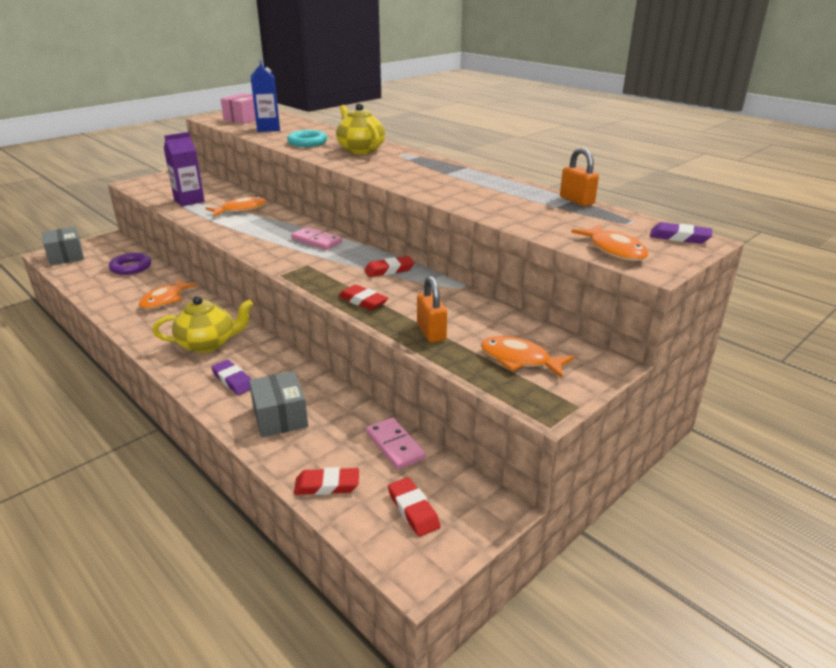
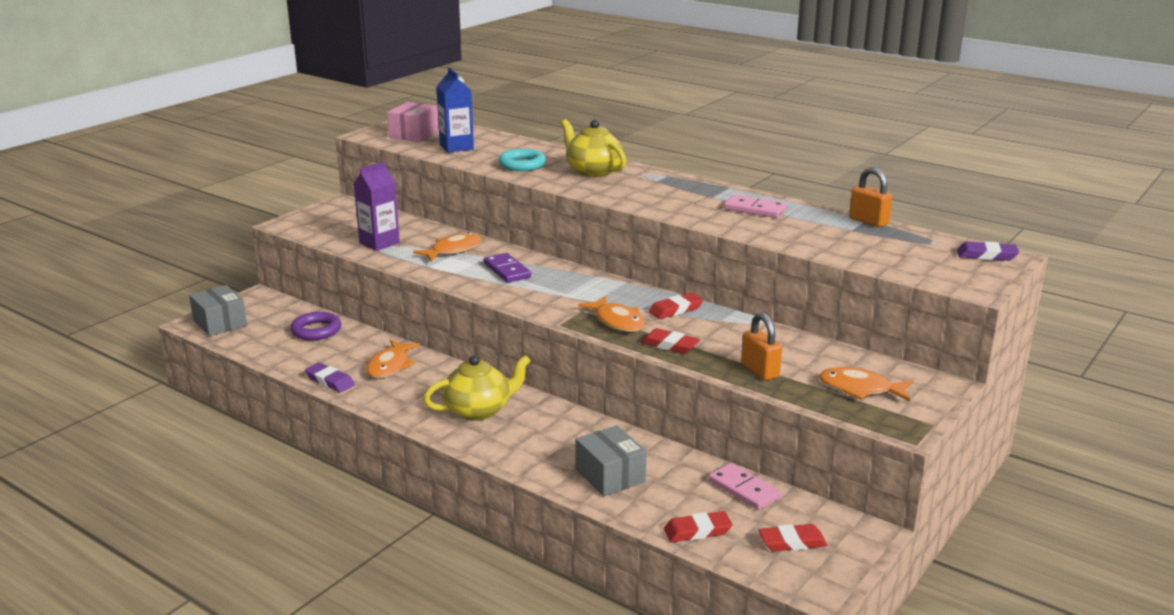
camera: 10 degrees left, 5 degrees down
purple eraser [211,360,251,395] -> purple eraser moved to [305,362,355,392]
pink domino [291,227,342,250] -> pink domino moved to [724,195,787,218]
red eraser [388,477,441,537] -> red eraser turned 60 degrees counterclockwise [758,524,828,551]
orange fish [571,225,648,261] -> orange fish moved to [578,296,645,332]
none -> purple domino [484,253,531,283]

